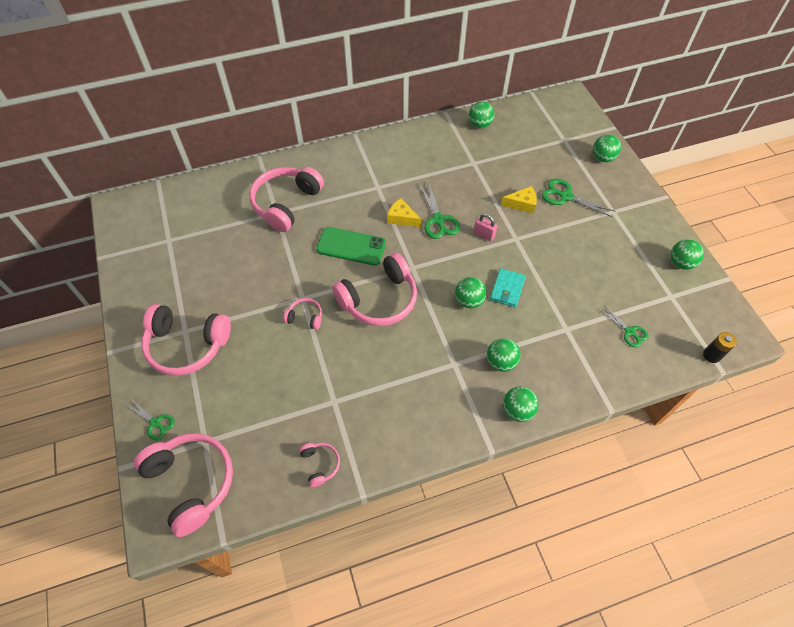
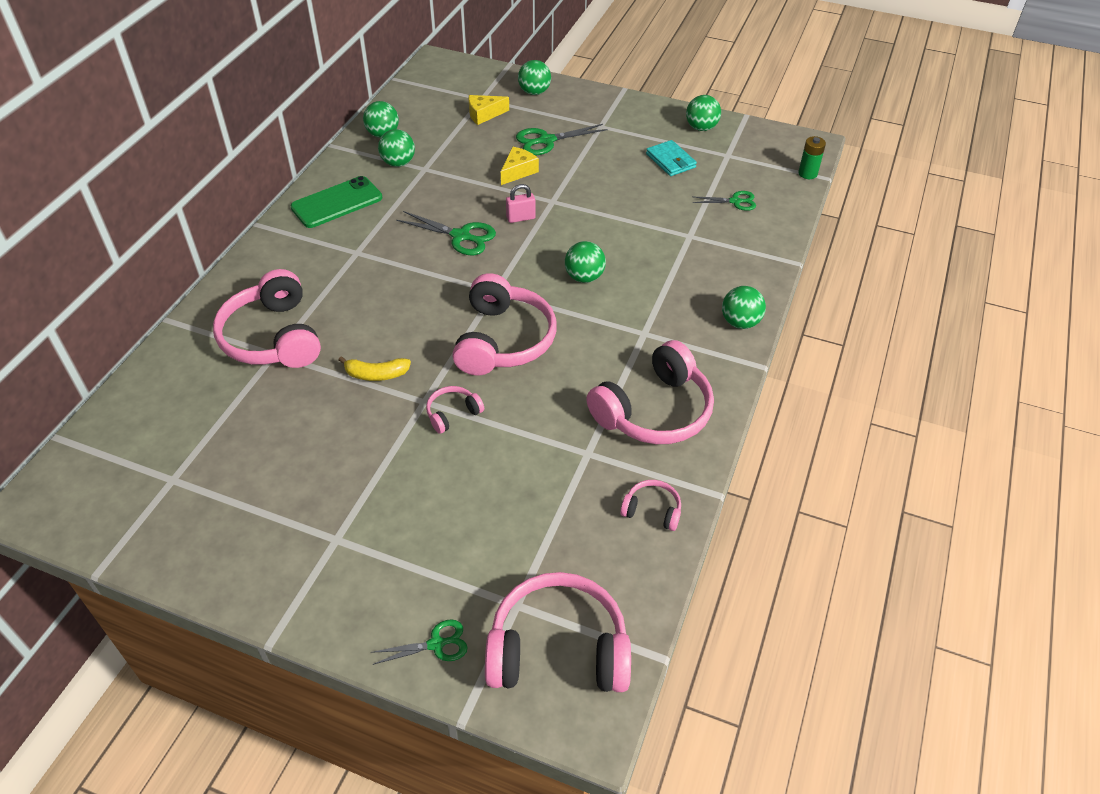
camera: 50 degrees left, 10 degrees down
pink headphones [142,304,231,376] -> pink headphones moved to [586,340,714,444]
green phone [316,227,386,266] -> green phone moved to [291,176,382,228]
yellow cheese [387,198,421,227] -> yellow cheese moved to [468,95,509,125]
green ball [487,338,521,372] -> green ball moved to [378,129,415,167]
turquoise wallet [490,268,526,308] -> turquoise wallet moved to [646,140,697,176]
black battery [703,332,737,363] -> green battery [798,136,826,179]
none -> yellow banana [338,356,411,381]

